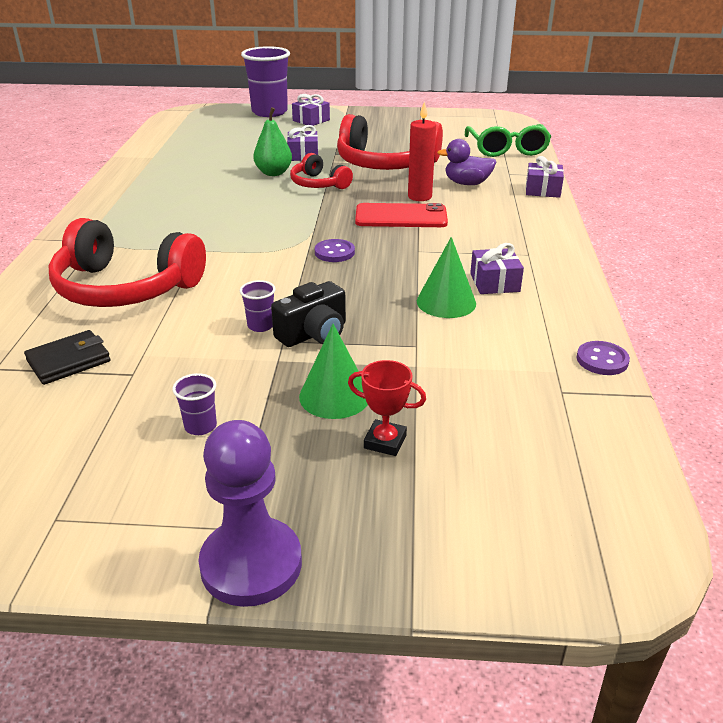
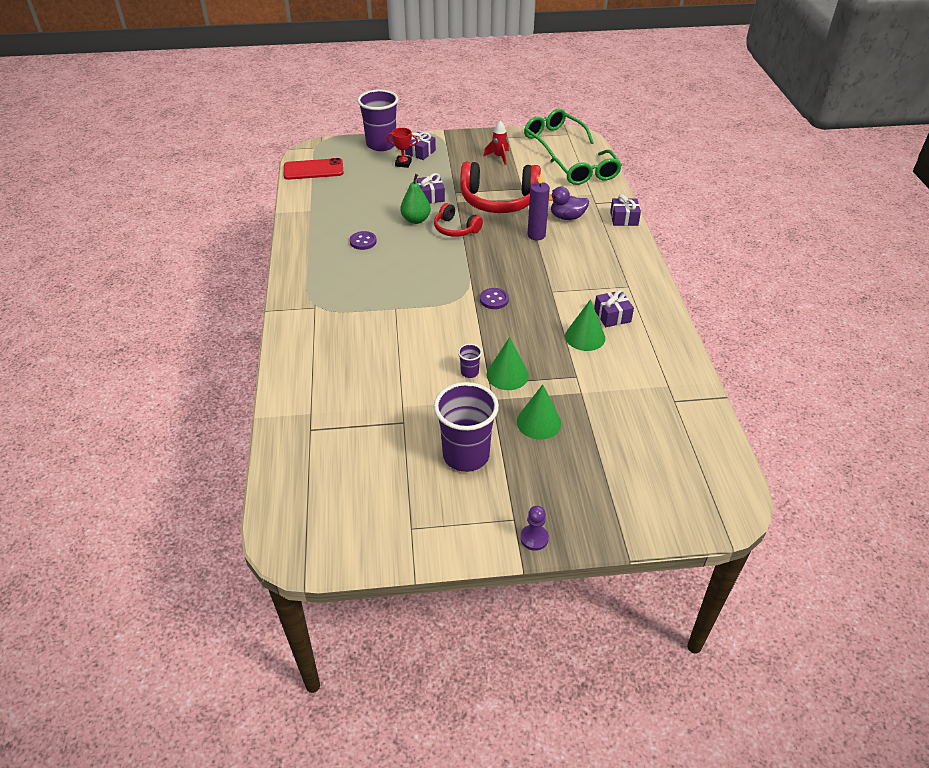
camera: 10 degrees left, 10 degrees up
black wallet [24,330,111,385] -> none
red headphones [48,218,206,307] -> none
purple cup [172,373,217,435] -> purple cup [434,382,499,472], size x2.35
purple pawn [198,420,302,607] -> purple pawn [520,506,549,551], size x0.50
black camera [271,281,346,347] -> green cone [487,337,529,390]
red trophy [348,360,426,456] -> red trophy moved to [386,128,418,168]
red phone [355,203,448,227] -> red phone moved to [284,158,343,180]
red candle [408,101,436,201] -> purple candle [527,173,550,240]
purple button [577,341,630,375] -> purple button moved to [350,231,377,250]
none -> red rocket [483,121,509,165]
none -> green glasses [524,109,594,158]

